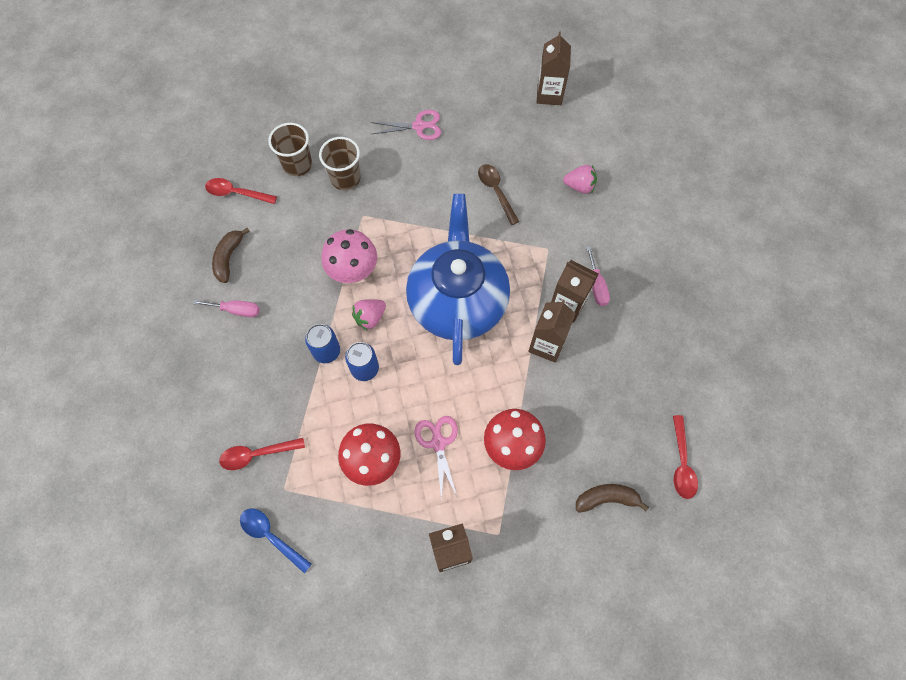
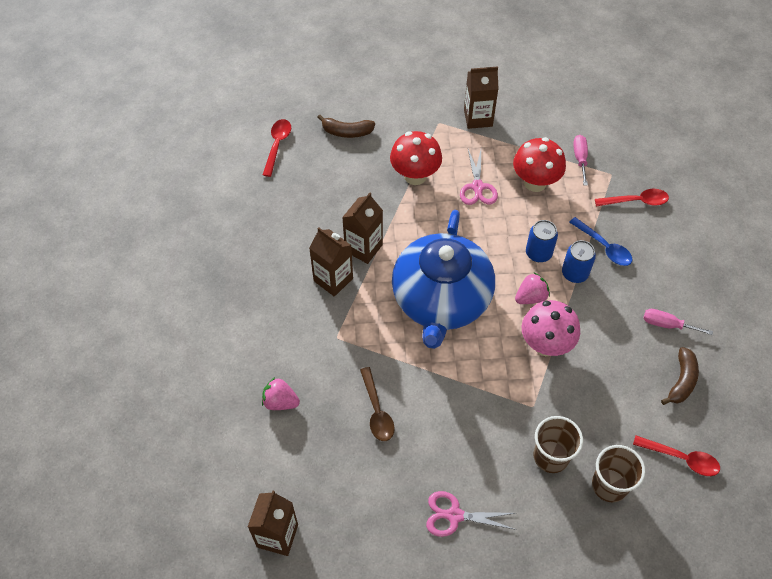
camera: 170 degrees left, 10 degrees down
blue spoon [240,509,312,573] -> blue spoon moved to [569,217,632,266]
pink screwdriver [586,246,610,306] -> pink screwdriver moved to [573,135,588,185]

